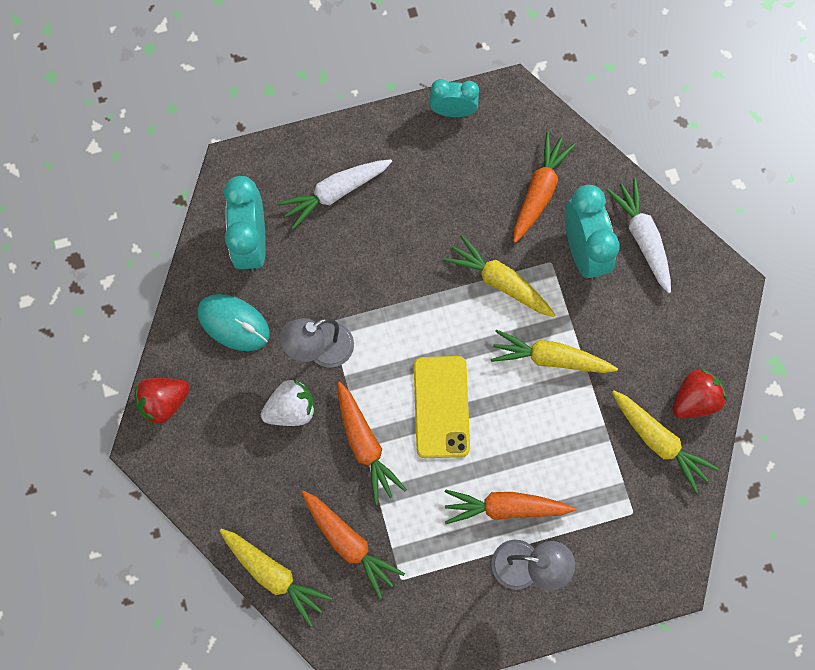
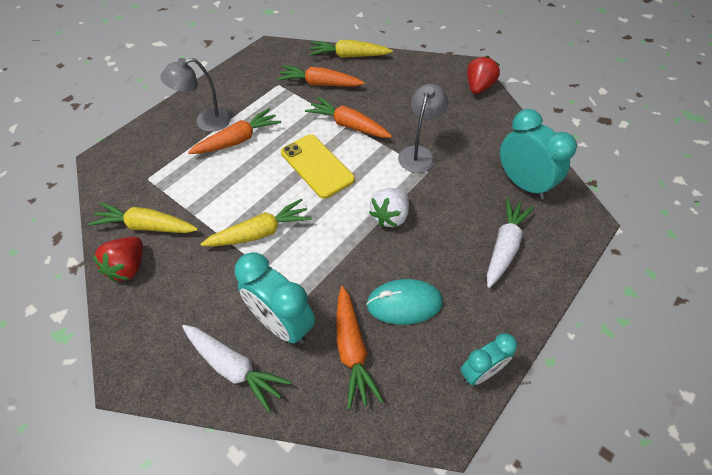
camera: 145 degrees right, 20 degrees down
turquoise mouse [198,294,270,351] -> turquoise mouse moved to [366,279,442,325]
white strawberry [261,380,316,426] -> white strawberry moved to [369,188,409,227]
yellow carrot [444,234,555,317] -> none

